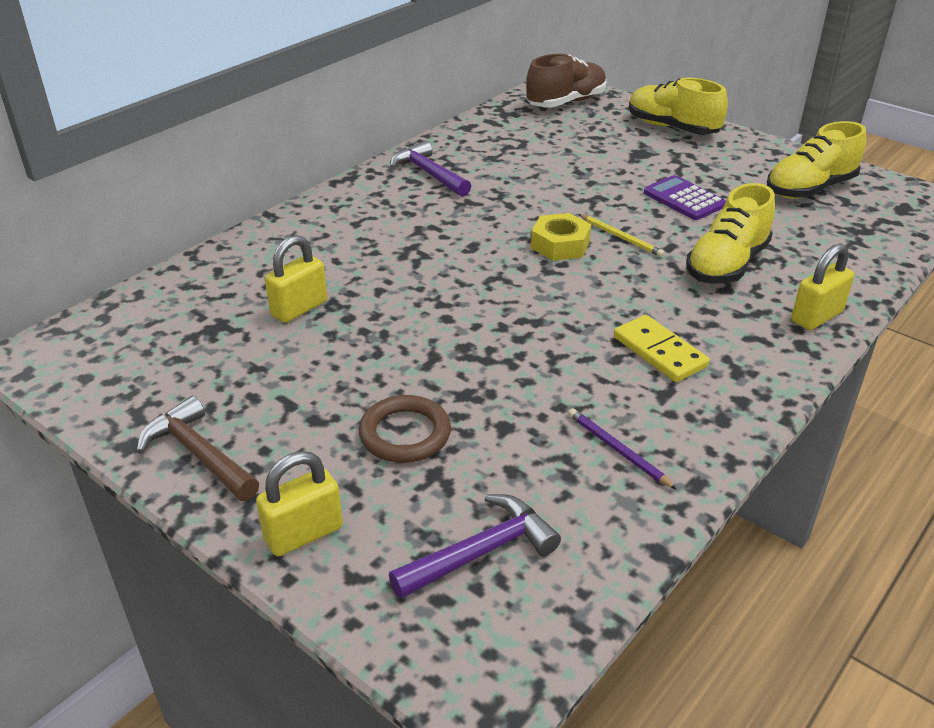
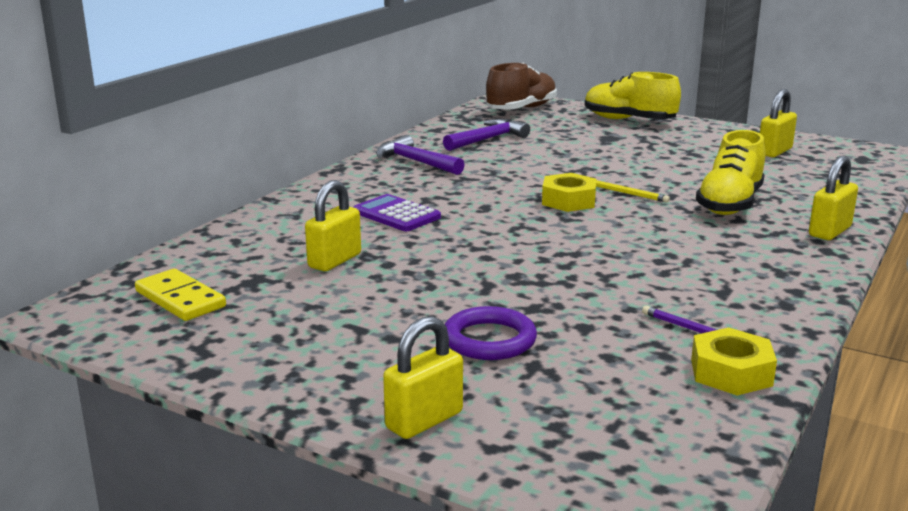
camera: 10 degrees left, 15 degrees down
brown hammer [136,396,259,501] -> none
brown ring [359,395,451,463] -> purple ring [445,306,537,360]
purple hammer [389,494,561,599] -> purple hammer moved to [443,119,530,151]
yellow domino [613,315,710,382] -> yellow domino moved to [135,269,226,321]
purple calculator [644,175,726,220] -> purple calculator moved to [353,194,441,231]
yellow shoe [767,121,866,199] -> yellow padlock [760,89,797,157]
none -> yellow nut [691,328,777,395]

